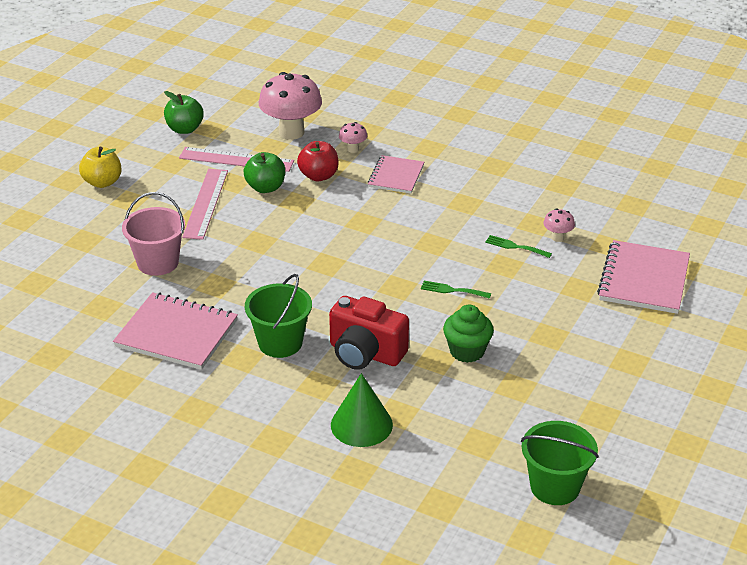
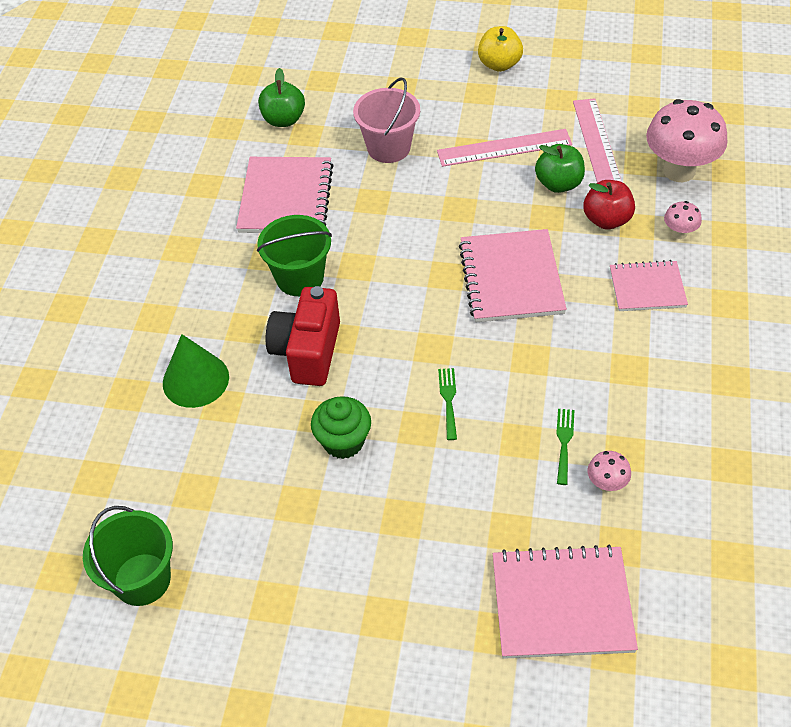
camera: 75 degrees right, 15 degrees up
green apple [164,91,204,134] -> green apple moved to [258,68,305,127]
none -> pink notebook [459,229,567,323]

